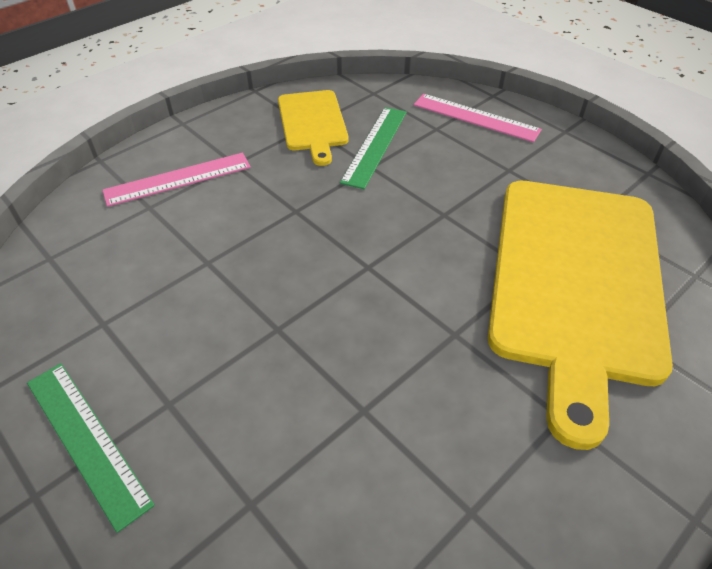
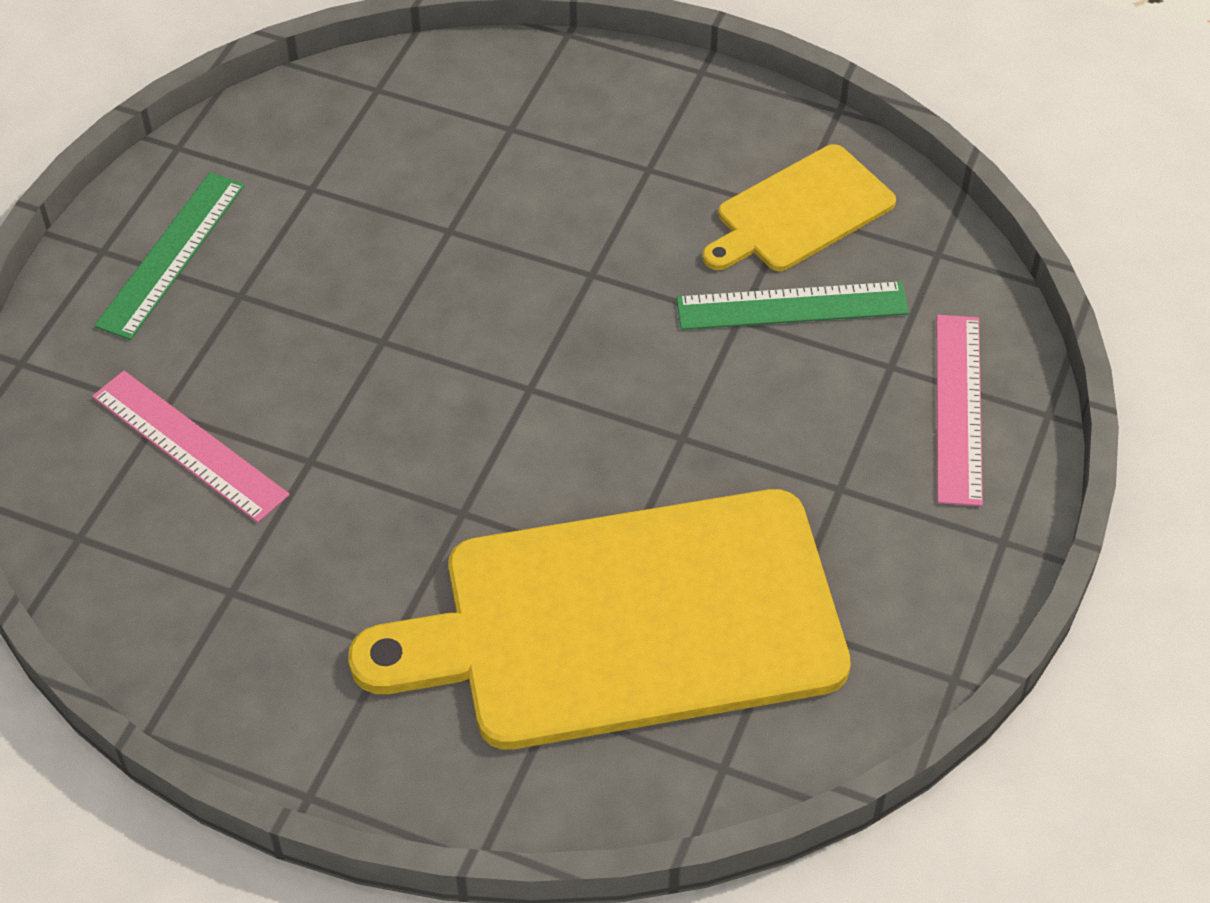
camera: 65 degrees right, 5 degrees up
pink ruler [102,153,251,207] -> pink ruler moved to [92,371,290,523]

